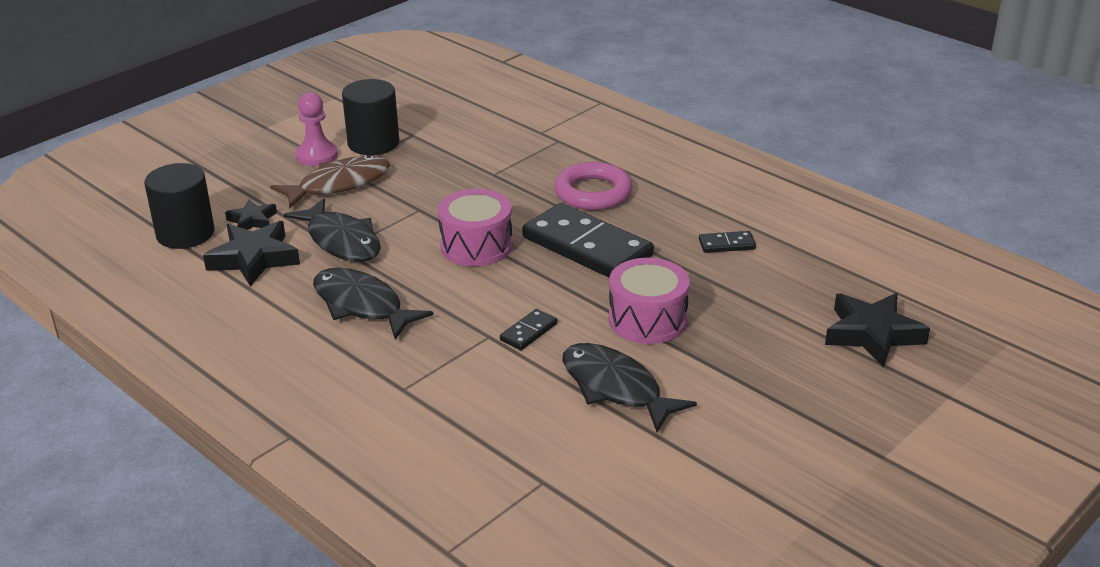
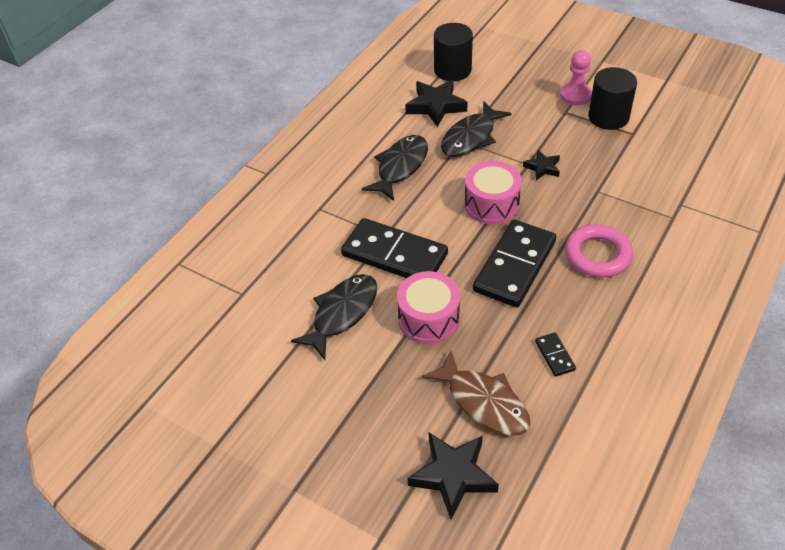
camera: 80 degrees right, 15 degrees up
black star [225,200,277,230] -> black star moved to [523,150,560,180]
brown fish [270,155,390,209] -> brown fish moved to [421,350,530,436]
black domino [500,309,557,350] -> black domino [341,218,448,278], size x2.33

